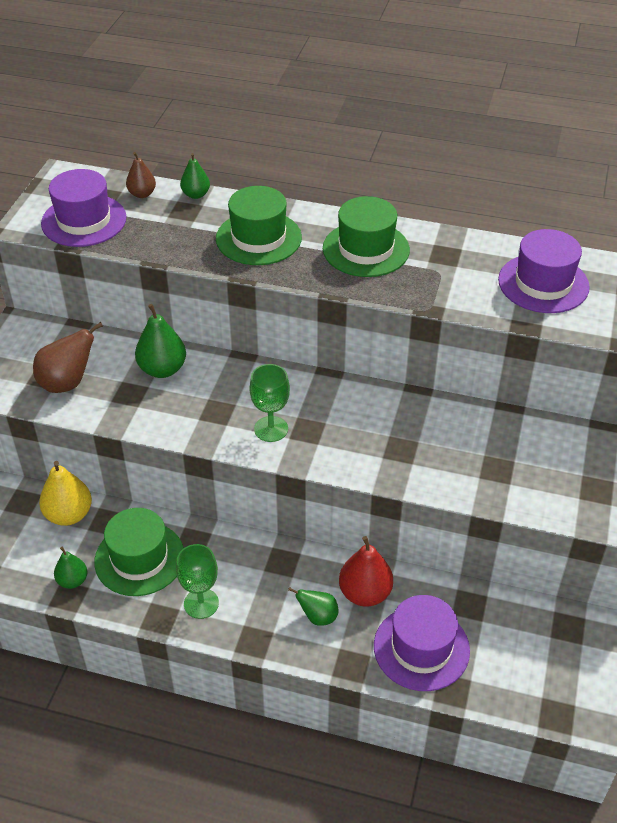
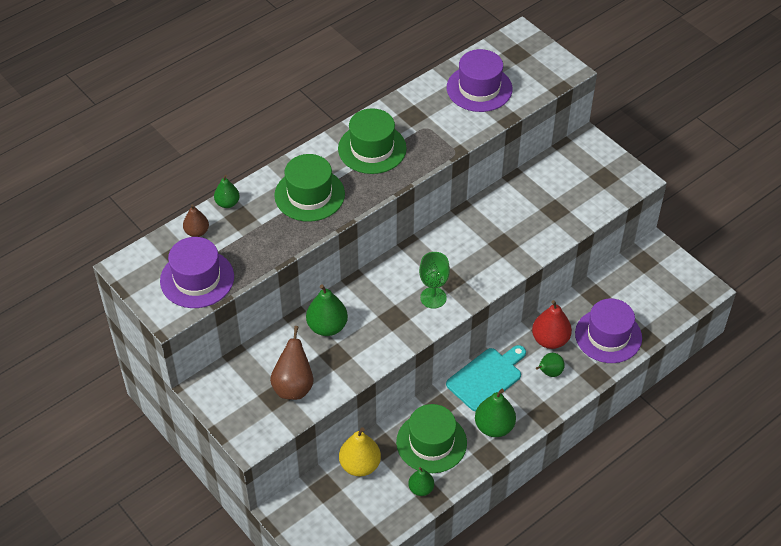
camera: 55 degrees left, 5 degrees up
green goblet [176,544,219,619] -> green pear [475,389,516,437]
none -> turquoise cutting board [446,345,526,411]

